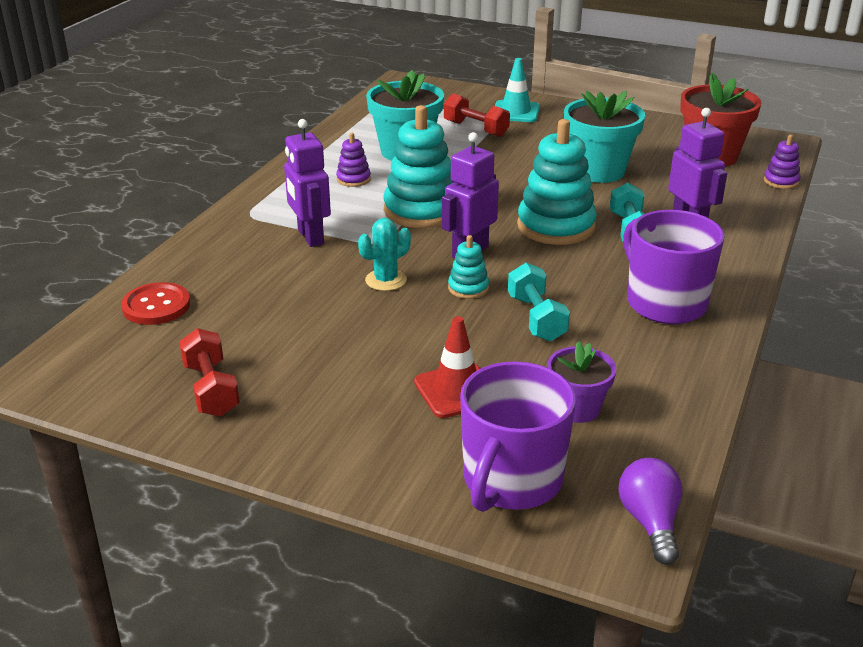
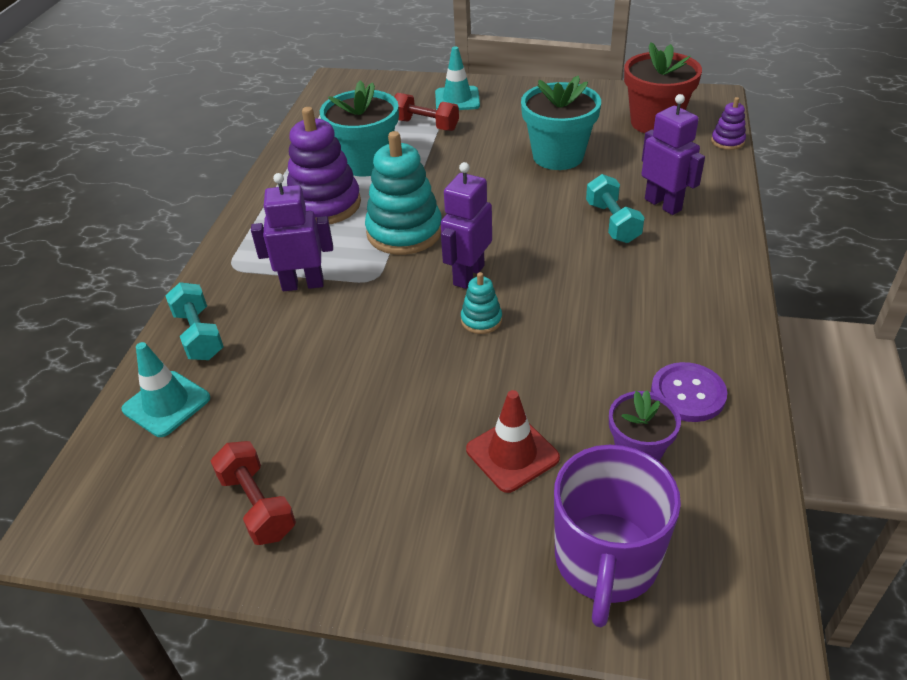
camera: 10 degrees left, 10 degrees up
red button [121,282,190,325] -> turquoise traffic cone [122,342,210,437]
purple robot [284,119,331,247] -> purple robot turned 120 degrees clockwise [251,173,333,291]
purple stacking toy [336,133,371,187] -> purple stacking toy [287,107,361,224], size x2.09
turquoise cactus [358,218,411,291] -> none
turquoise dumbbell [508,263,570,341] -> turquoise dumbbell moved to [165,282,224,360]
turquoise stacking toy [517,119,597,245] -> none
purple light bulb [618,458,682,565] -> none
purple mug [623,210,725,324] -> none
none -> purple button [651,362,727,422]

